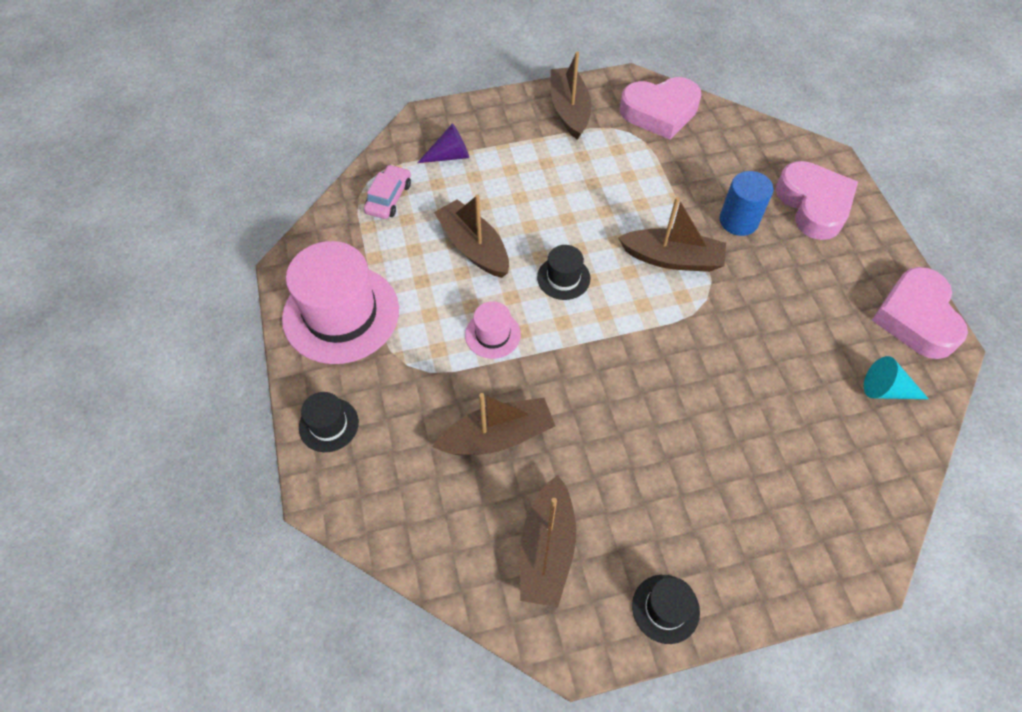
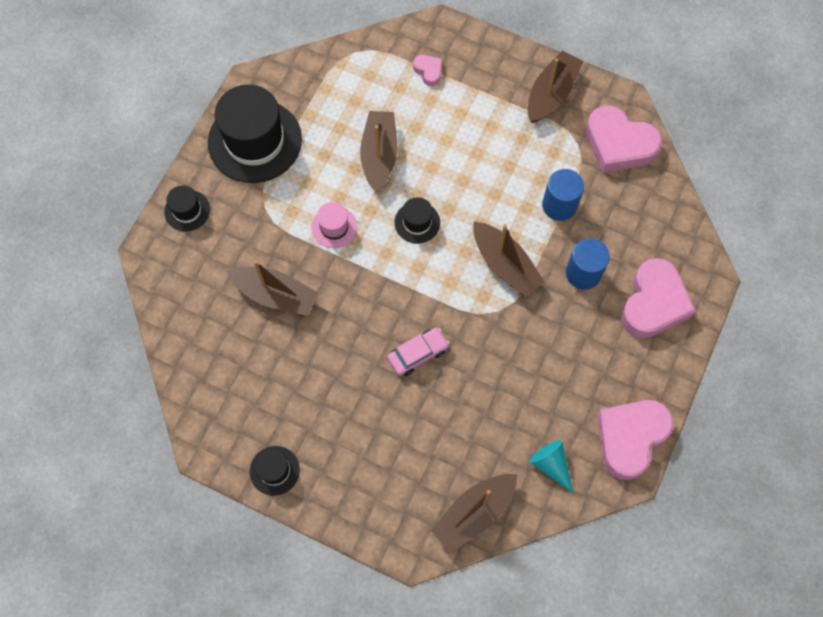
camera: 40 degrees right, 10 degrees up
pink hat [282,241,399,364] -> black hat [208,84,302,183]
pink car [364,164,411,219] -> pink car moved to [387,327,450,376]
purple cone [417,123,469,163] -> pink heart [413,55,442,86]
brown boat [520,475,576,607] -> brown boat moved to [431,474,517,552]
none -> blue cylinder [542,169,584,221]

